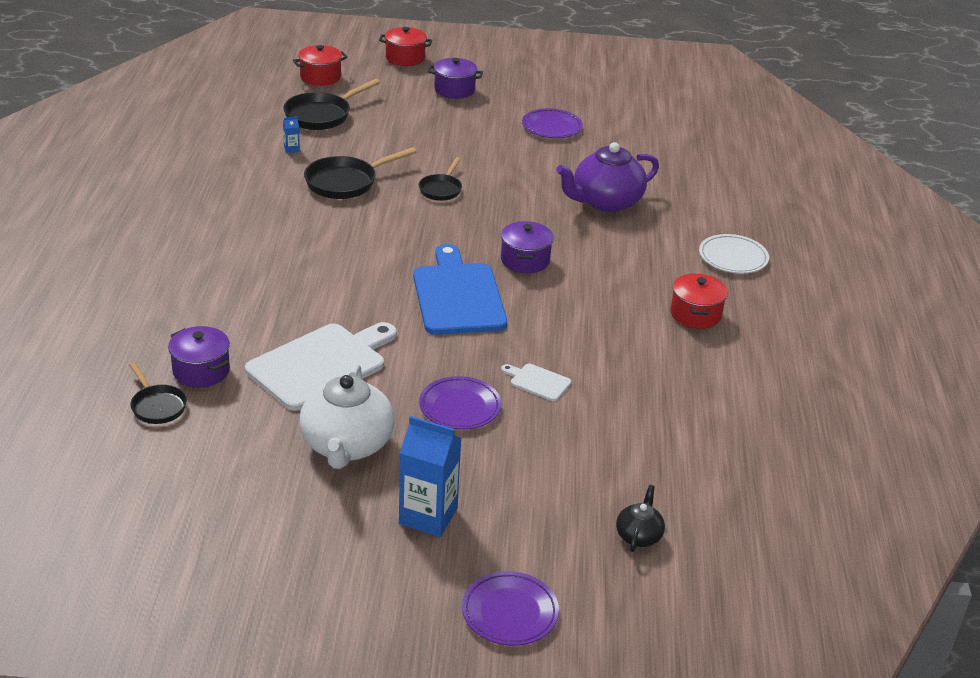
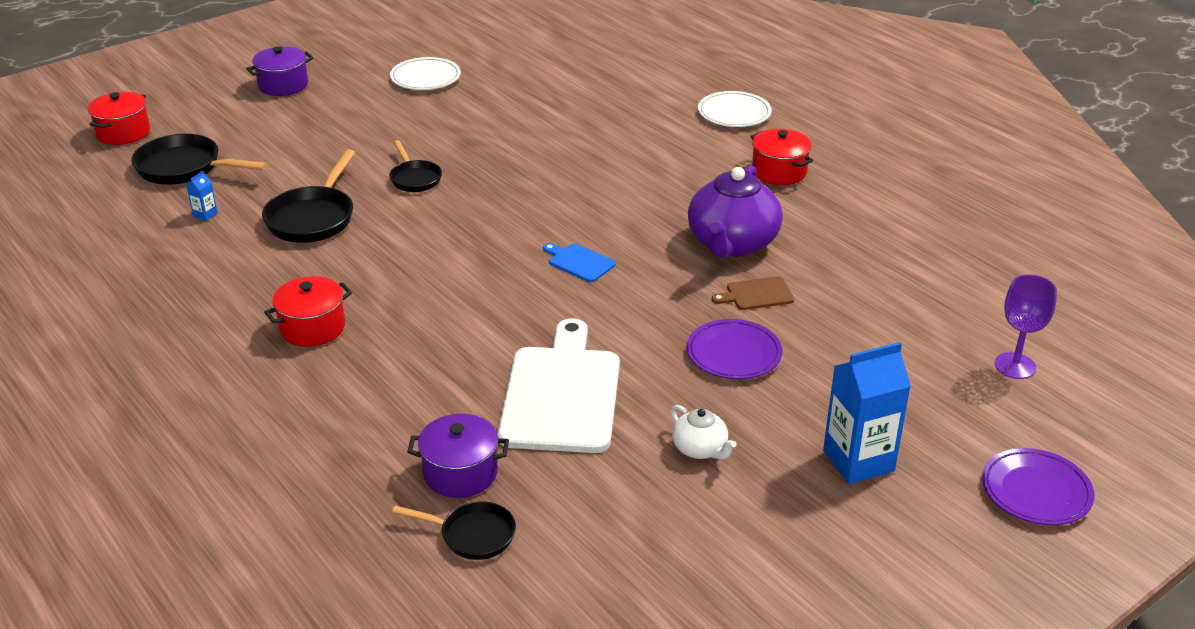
camera: 40 degrees left, 0 degrees up
black pan [283,79,380,130] -> black pan turned 105 degrees clockwise [131,134,268,185]
white teapot [299,363,394,469] -> white teapot [671,405,736,459], size x0.49
red pot [379,27,432,66] -> red pot moved to [264,276,352,347]
blue cutting board [413,244,507,335] -> blue cutting board [543,243,616,282], size x0.44
purple pot [501,221,554,273] -> none
white cutting board [501,364,572,401] -> brown cutting board [712,276,794,310]
purple plate [522,108,583,138] -> white plate [390,57,461,90]
purple teapot [556,142,659,212] -> purple teapot moved to [688,166,783,258]
black teapot [616,485,665,552] -> purple goblet [995,274,1057,379]

